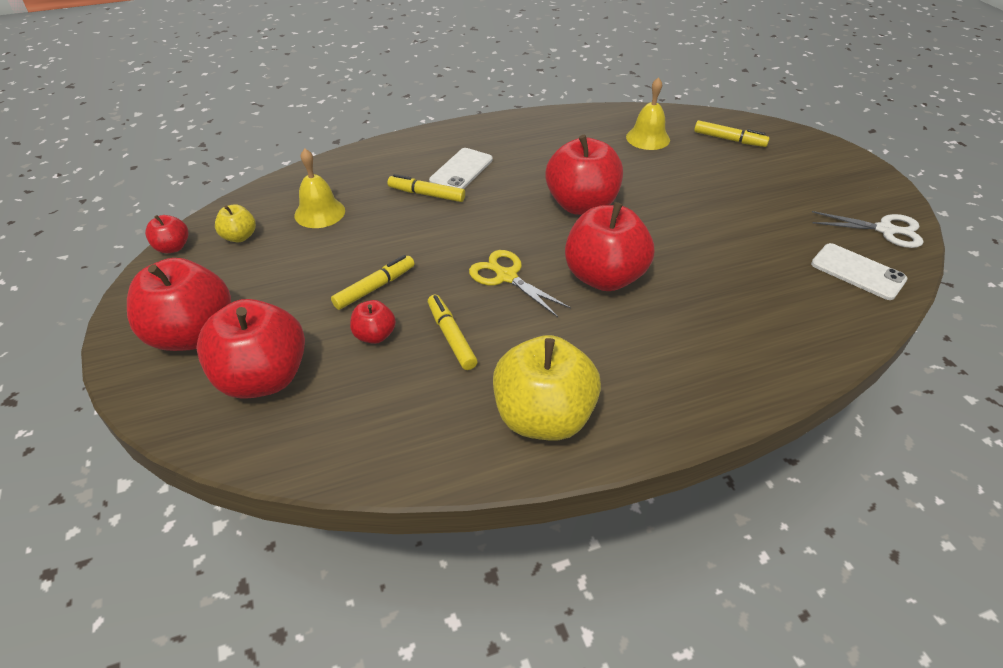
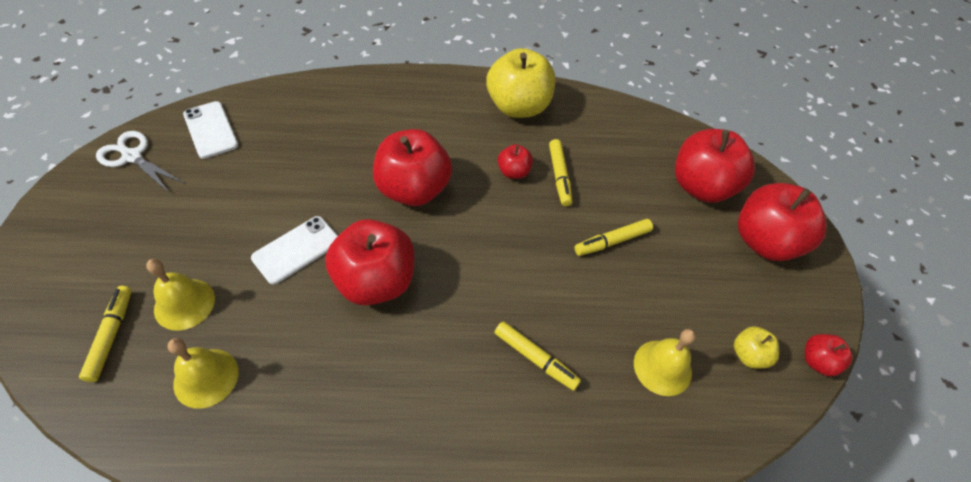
camera: 165 degrees left, 10 degrees up
red apple [350,300,396,344] -> red apple moved to [498,144,533,179]
white phone [429,148,493,189] -> white phone moved to [251,216,338,284]
yellow scissors [469,250,571,317] -> none
yellow marker [694,120,770,147] -> yellow marker turned 45 degrees clockwise [79,286,132,382]
none -> yellow bell [146,259,215,330]

